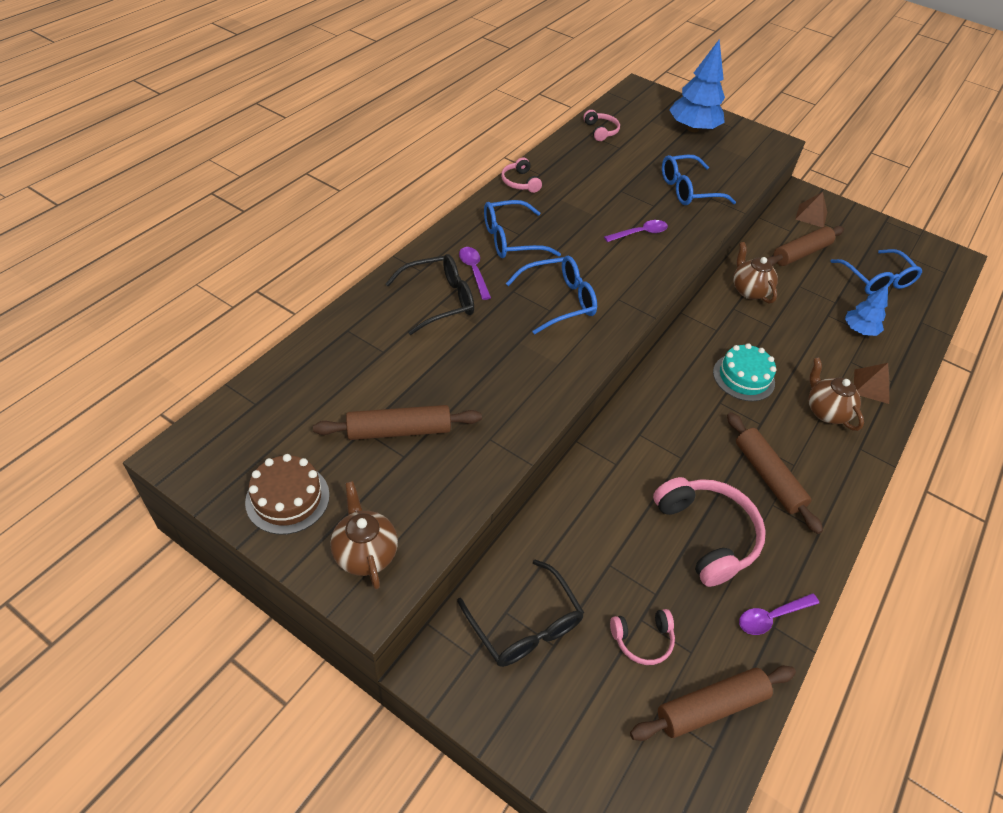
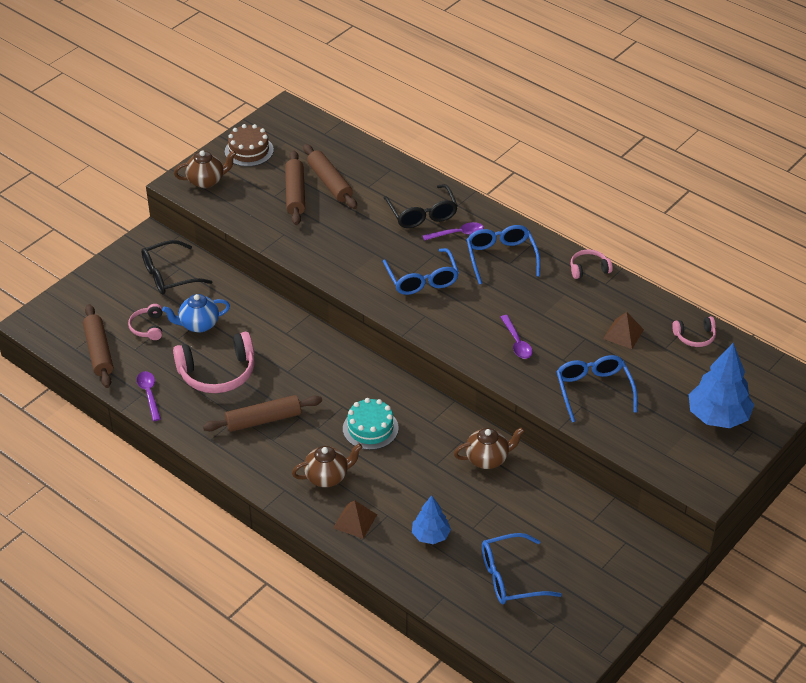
camera: 100 degrees right, 5 degrees down
brown rolling pin [767,226,844,266] -> brown rolling pin moved to [303,144,357,209]
brown pyramid [795,192,827,227] -> brown pyramid moved to [603,312,644,349]
none -> blue teapot [162,294,230,332]

